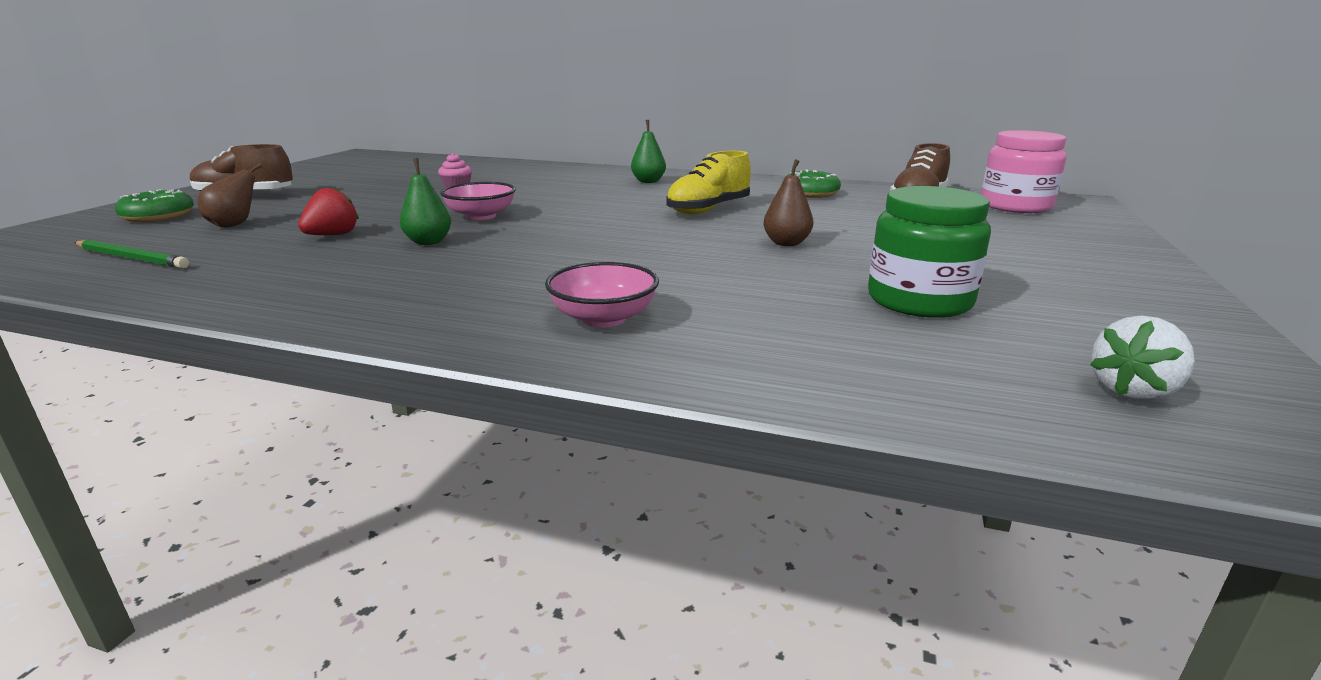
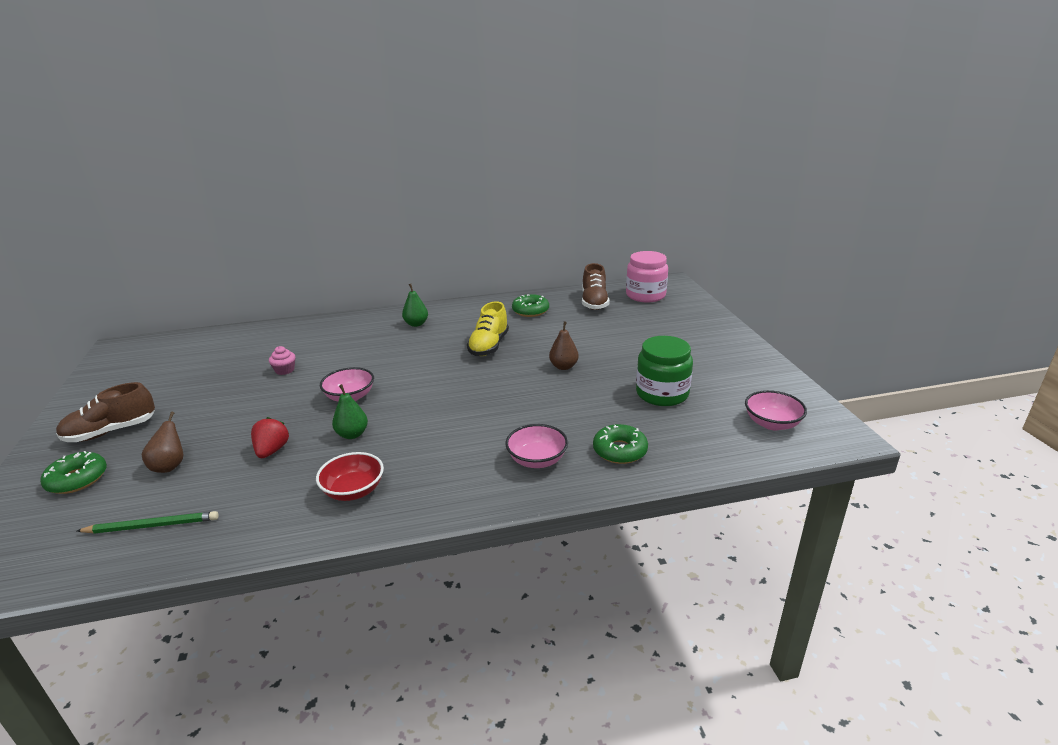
camera: 30 degrees left, 5 degrees up
white strawberry [1090,316,1195,401] -> pink bowl [745,390,807,430]
none -> red bowl [316,452,384,501]
none -> green donut [593,424,648,464]

